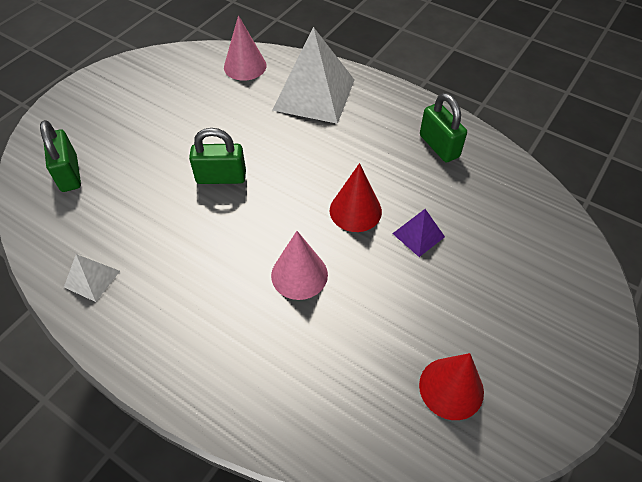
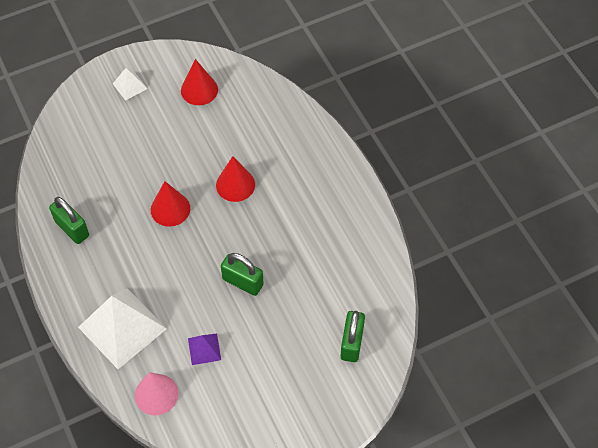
camera: 150 degrees left, 5 degrees up
white pyramid [64,254,120,302] -> white pyramid moved to [113,68,148,101]
pink cone [271,231,328,300] -> red cone [216,156,255,202]
purple pyramid [392,209,445,257] -> purple pyramid moved to [188,334,221,365]
green padlock [420,93,467,162] -> green padlock turned 45 degrees counterclockwise [49,197,89,244]

